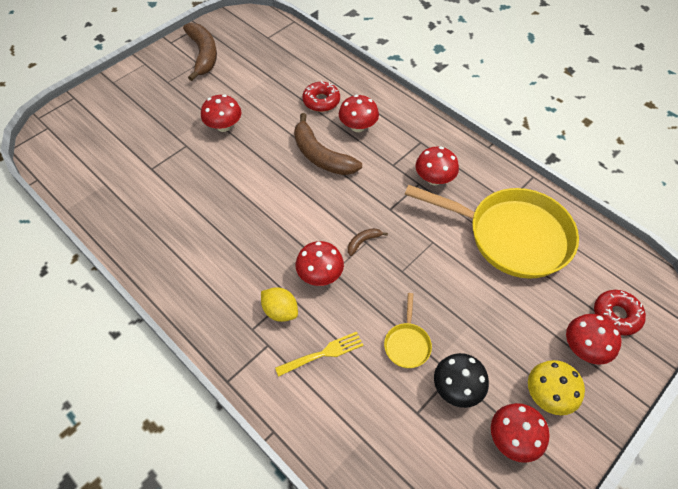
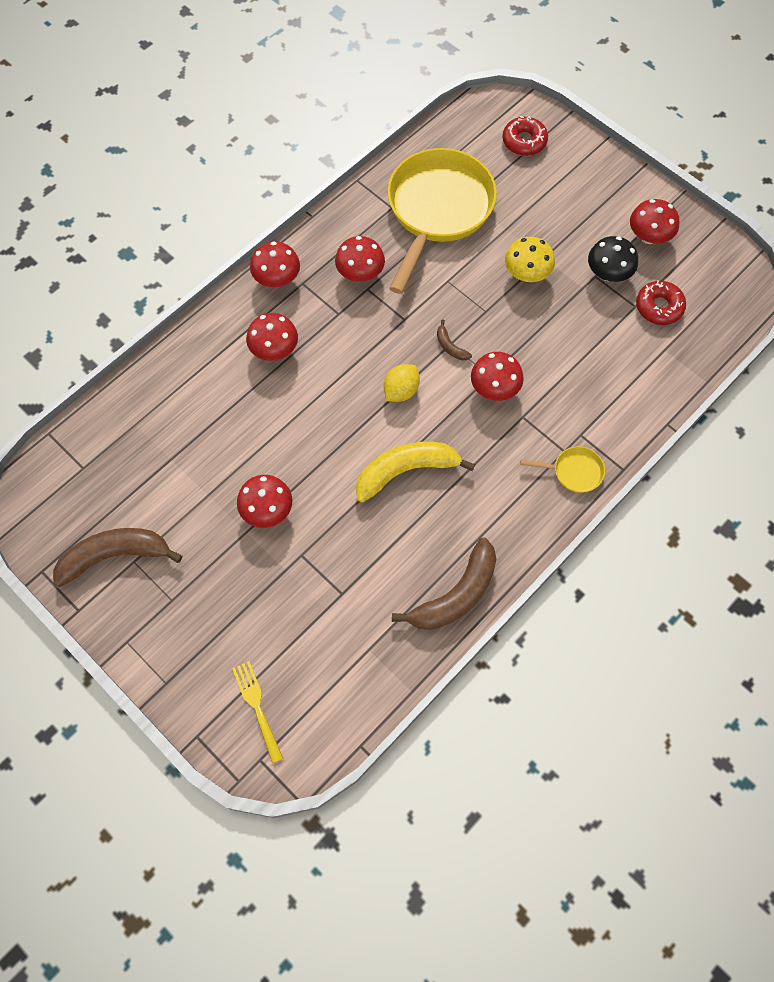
camera: 90 degrees left, 10 degrees up
yellow lemon [261,287,298,322] -> yellow lemon moved to [384,364,420,402]
yellow fork [275,332,363,377] -> yellow fork moved to [232,661,283,763]
brown banana [294,113,362,175] -> brown banana moved to [392,538,496,630]
red donut [303,81,340,112] -> red donut moved to [636,280,686,325]
yellow pan [384,293,432,368] -> yellow pan moved to [520,446,605,493]
yellow mushroom [528,360,585,415] -> yellow mushroom moved to [505,237,555,282]
red mushroom [566,314,622,365] -> red mushroom moved to [250,241,300,287]
none -> yellow banana [356,442,475,503]

